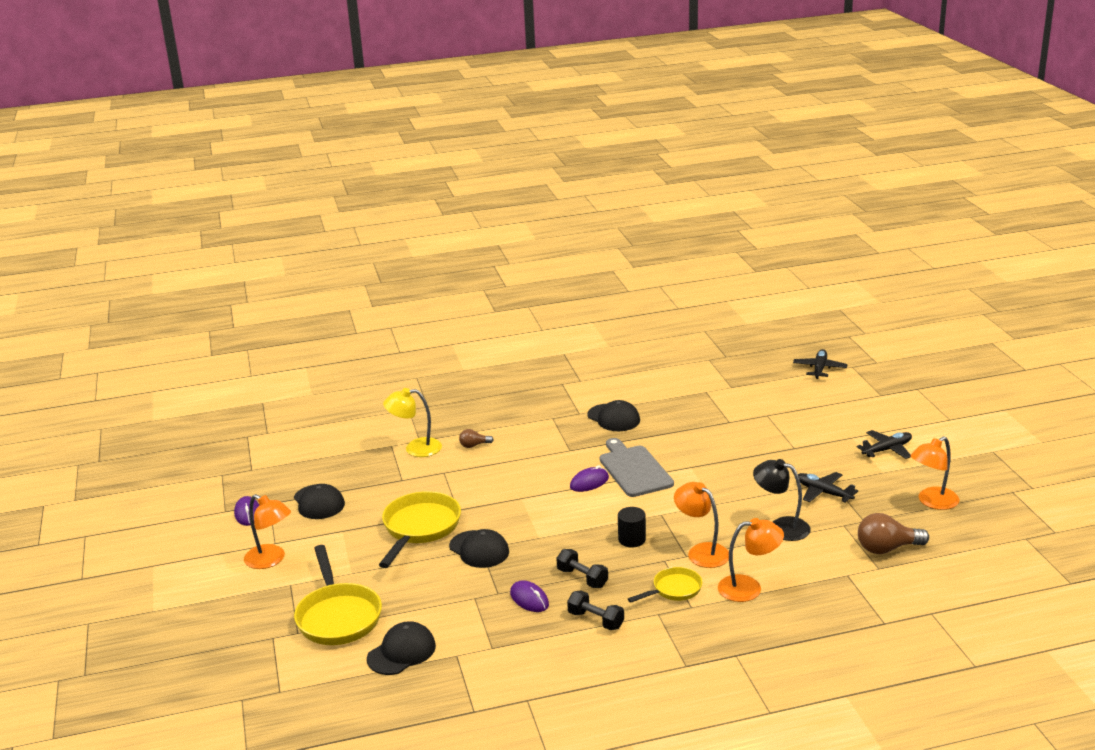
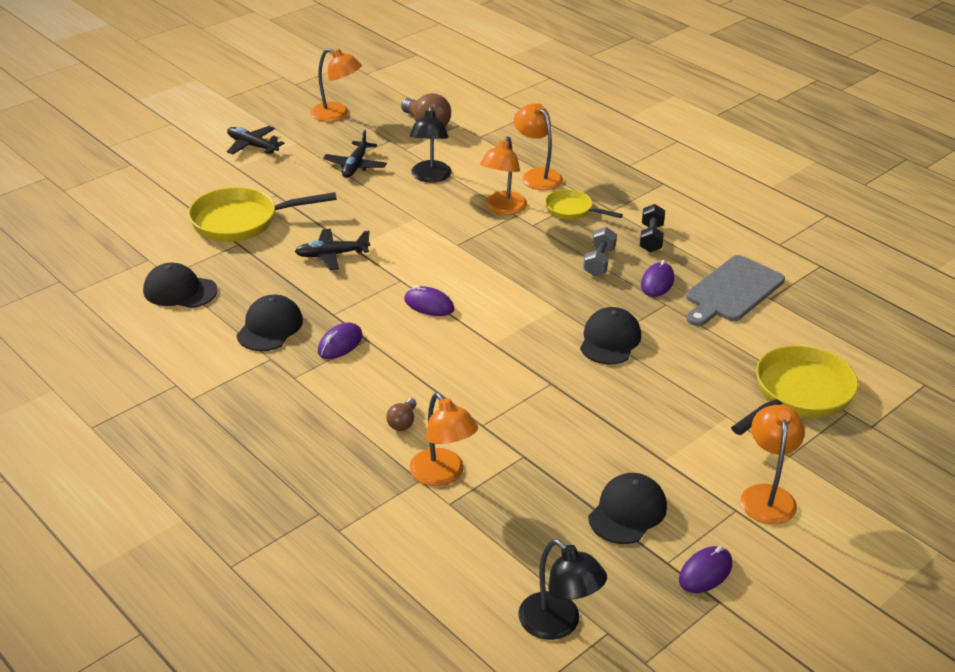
camera: 120 degrees left, 10 degrees up
black cap [367,621,436,675] -> black cap moved to [143,263,218,308]
yellow pan [379,491,461,568] -> yellow pan moved to [188,187,337,242]
yellow lamp [383,388,442,457] -> orange lamp [409,392,478,486]
brown light bulb [459,429,494,448] -> brown light bulb turned 60 degrees clockwise [386,398,416,431]
black dumbbell [556,549,608,588] -> grey dumbbell [583,227,617,276]
grey cutting board [600,438,674,497] -> grey cutting board moved to [686,255,785,326]
black cylinder [618,507,646,547] -> none
black plane [793,349,848,379] -> black plane moved to [295,229,370,270]
none -> purple mouse [318,323,362,359]
none -> black lamp [518,539,607,640]

